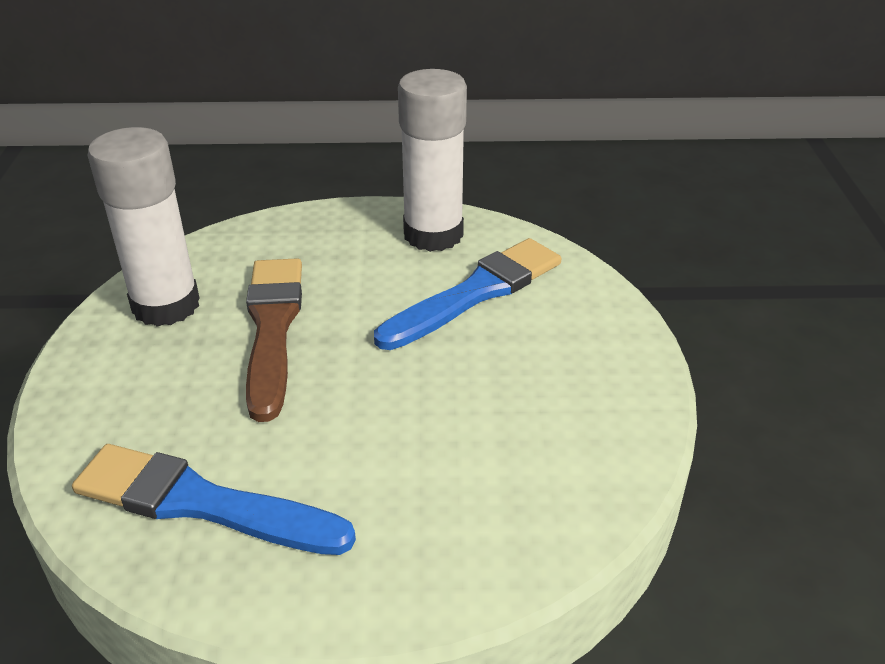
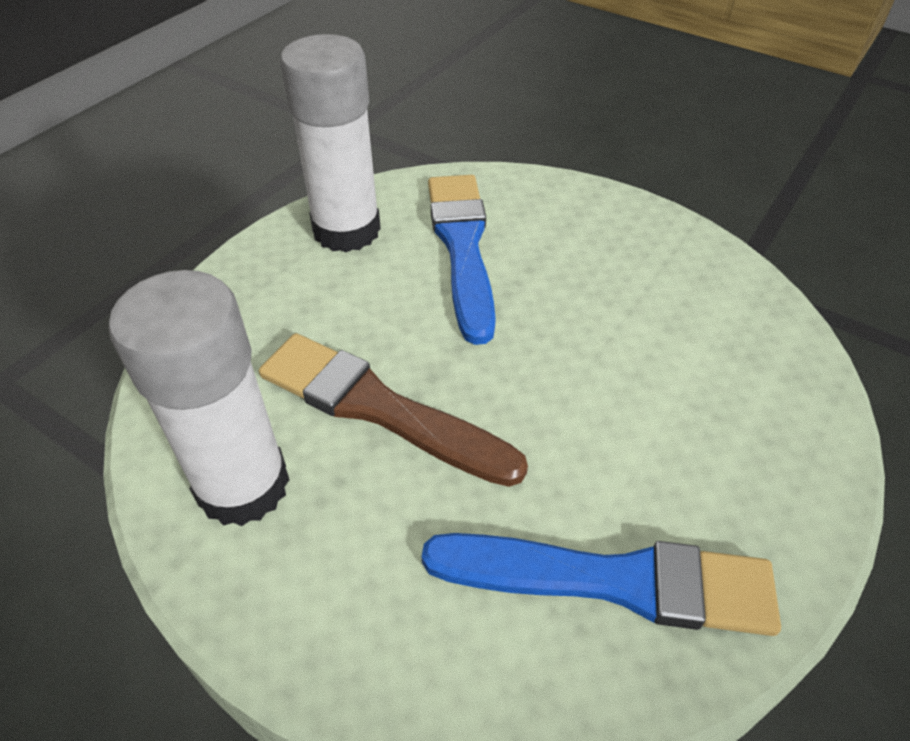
camera: 55 degrees left, 10 degrees up
blue brush [72,444,356,555] -> blue brush turned 135 degrees counterclockwise [422,533,781,636]

